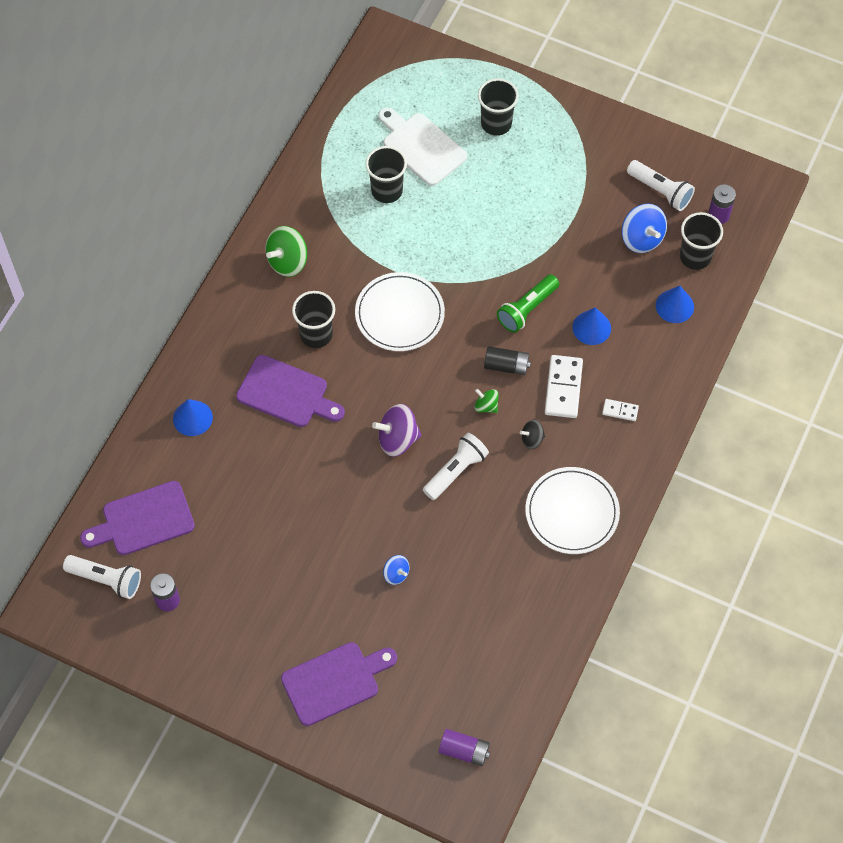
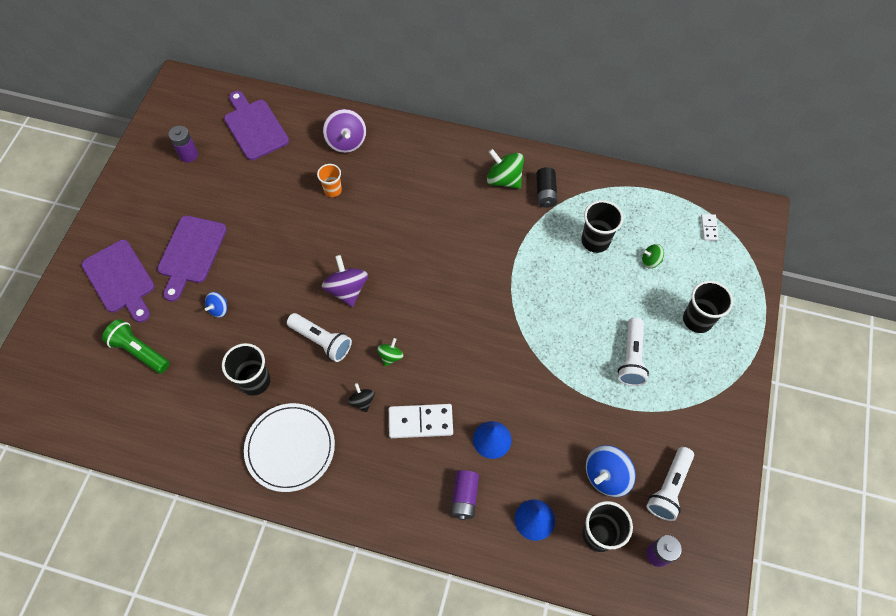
camera: 80 degrees right, 0 degrees up
white flashlight [63,555,141,599] -> white flashlight moved to [617,318,649,386]
blue cone [173,399,213,436] -> purple spinning top [323,109,366,153]
purple cutting board [236,355,345,427] -> purple cutting board moved to [157,216,227,302]
black cup [292,291,335,348] -> black cup moved to [222,343,270,396]
white plate [355,272,445,351] -> none
white cutting board [378,107,467,186] -> green spinning top [642,244,664,268]
purple battery [439,729,490,766] -> purple battery moved to [451,470,479,520]
black battery [484,346,531,375] -> black battery moved to [536,167,558,208]
green flashlight [497,274,559,333] -> green flashlight moved to [102,319,170,373]
white domino [602,399,639,421] -> white domino moved to [701,214,719,241]
none -> orange cup [317,164,342,197]

